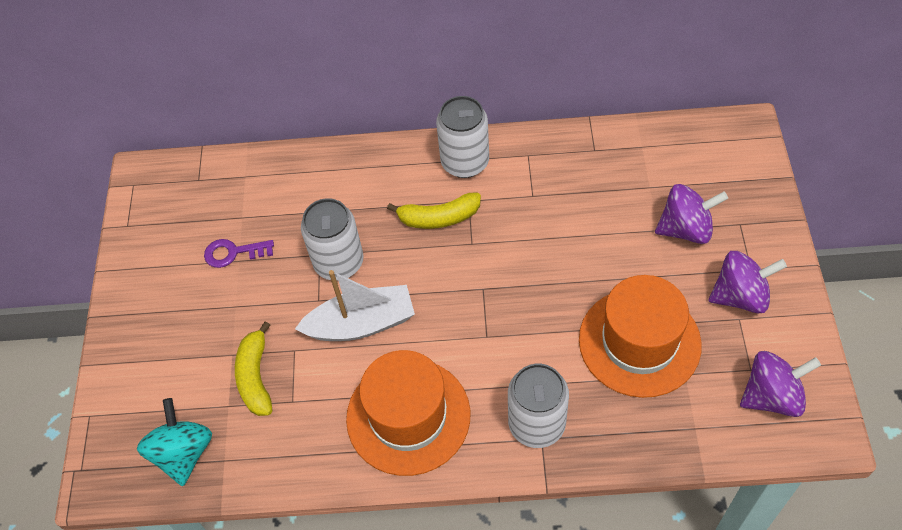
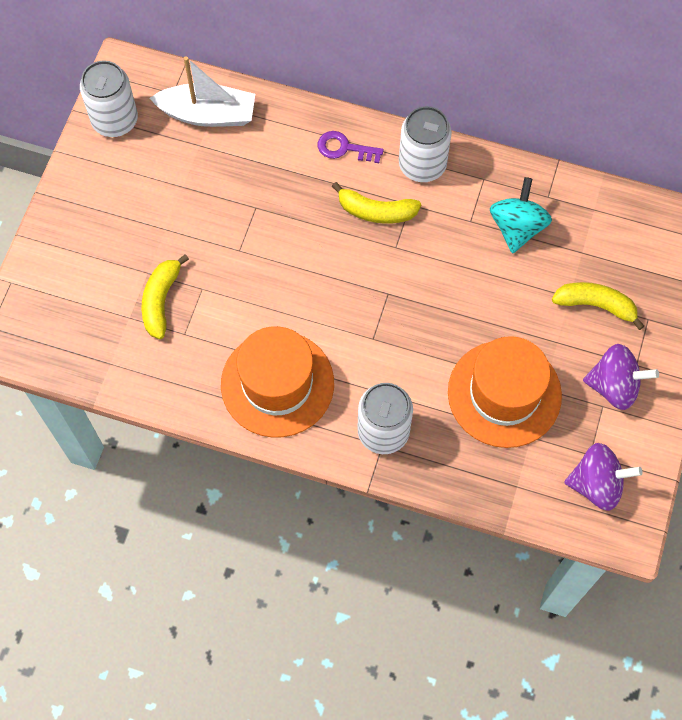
camera: 15 degrees right, 10 degrees up
turquoise spinning top [137,398,212,486] -> turquoise spinning top moved to [490,177,552,254]
purple key [204,239,274,268] -> purple key moved to [318,131,384,163]
white boat [295,270,415,341] -> white boat moved to [150,56,255,127]
white can [301,198,363,281] -> white can moved to [80,61,138,137]
purple spinning top [655,184,728,244] -> yellow banana [552,282,644,330]

